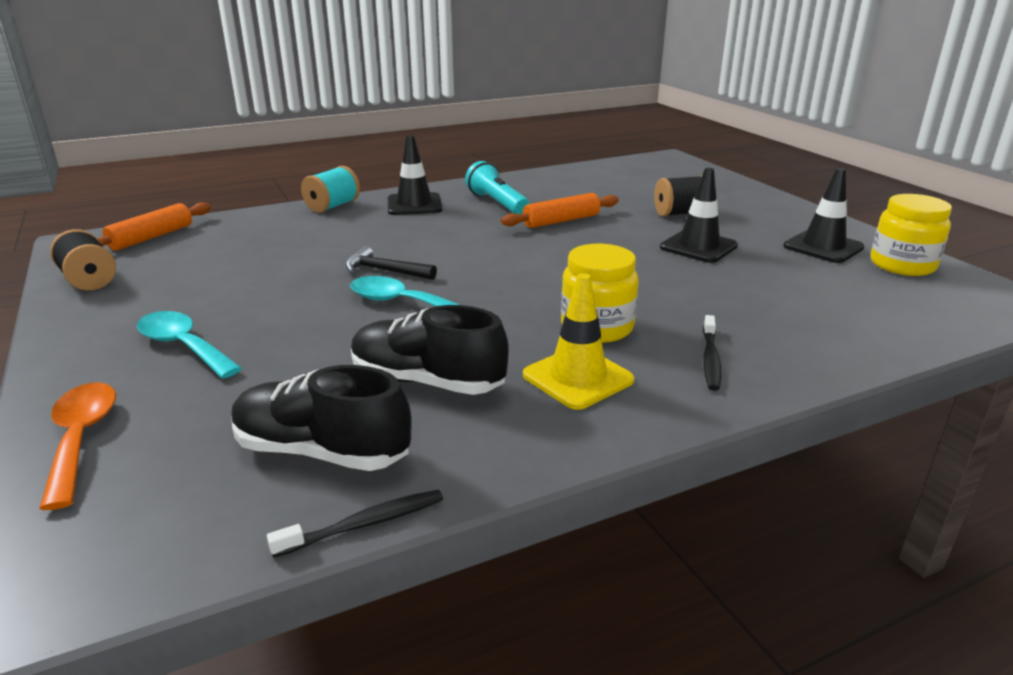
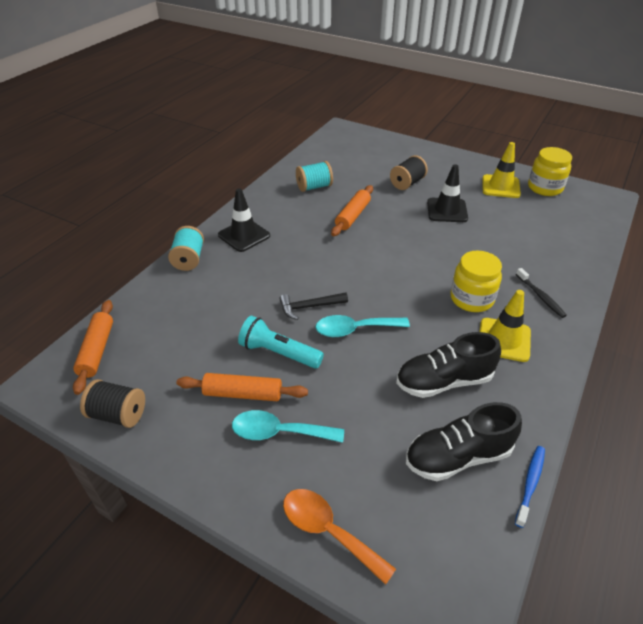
camera: 35 degrees left, 15 degrees up
black toothbrush [267,490,443,558] -> blue toothbrush [515,446,545,528]
turquoise flashlight [465,161,530,214] -> turquoise flashlight moved to [238,316,324,369]
black traffic cone [783,168,865,263] -> yellow traffic cone [482,142,521,198]
none -> orange rolling pin [176,373,308,401]
none -> turquoise spool [296,161,333,192]

